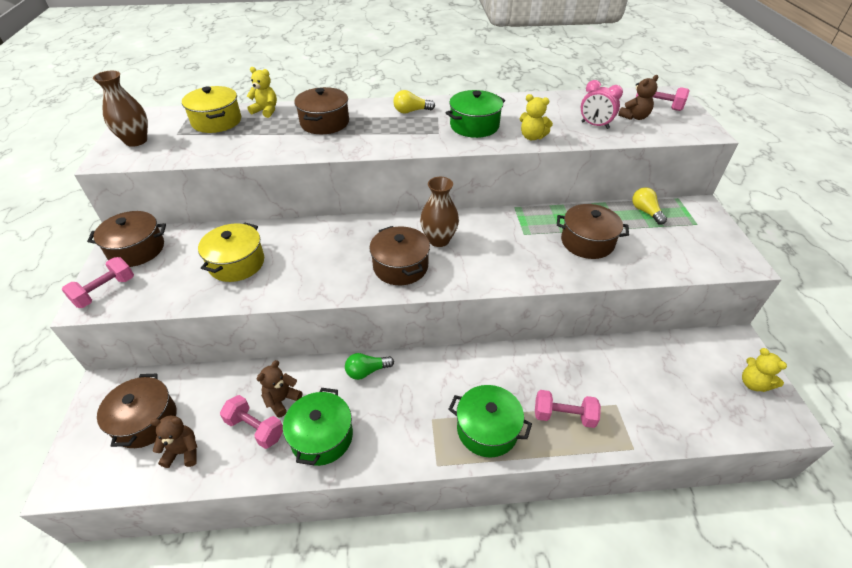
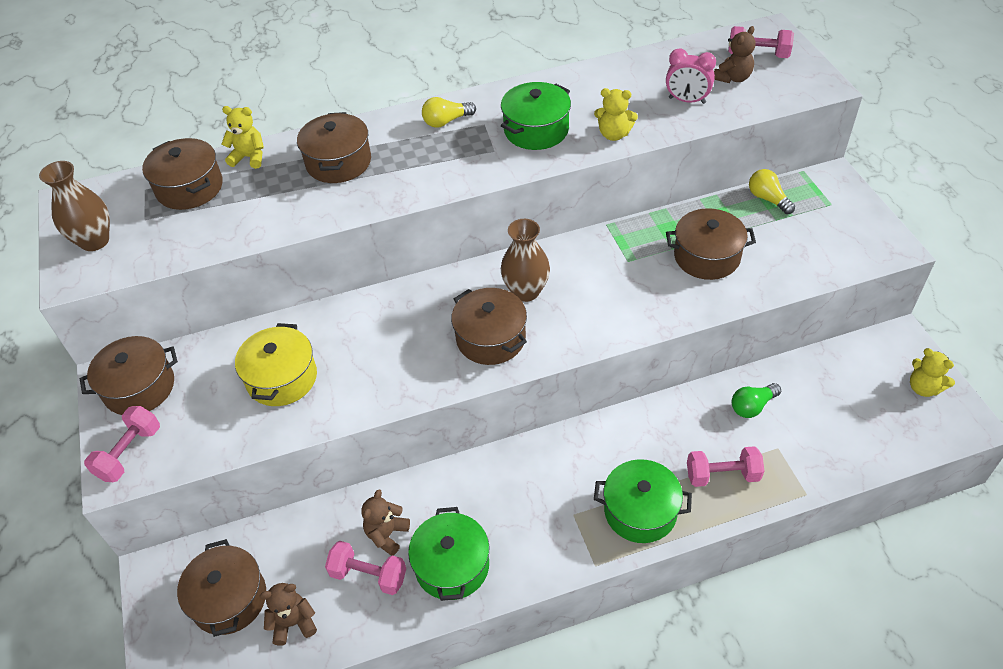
camera: 10 degrees left, 5 degrees up
yellow pot [182,86,241,133] -> brown pot [142,138,223,210]
green light bulb [345,353,394,380] -> green light bulb moved to [732,383,781,418]

